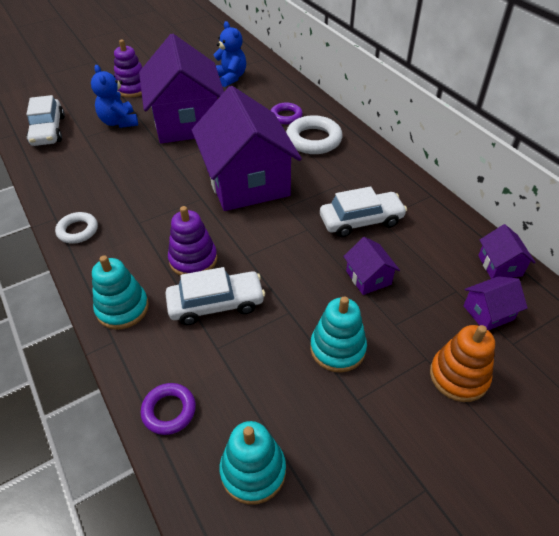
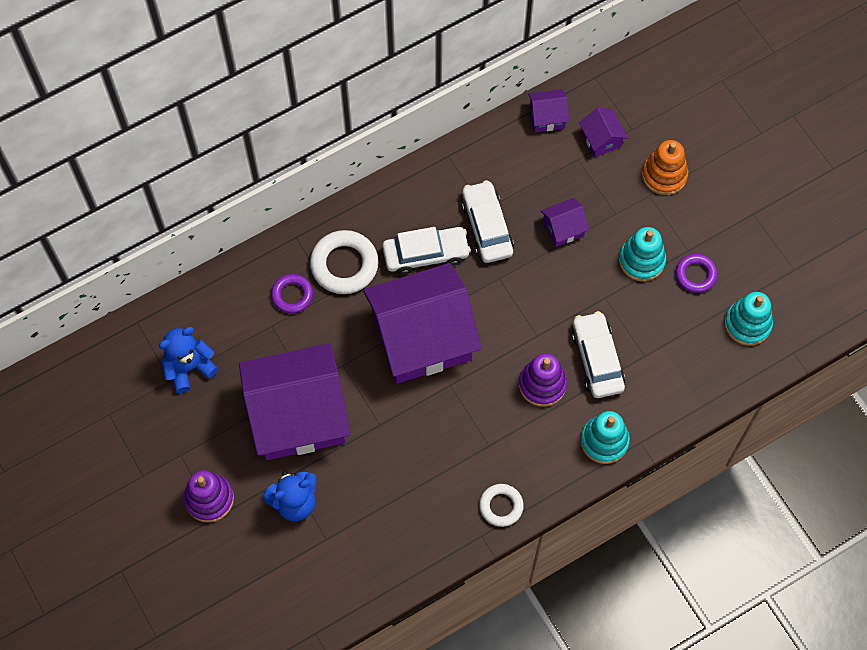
camera: 90 degrees left, 20 degrees up
white car [26,95,65,146] -> white car moved to [382,227,471,275]
purple ring [141,383,196,435] -> purple ring moved to [676,254,718,293]

